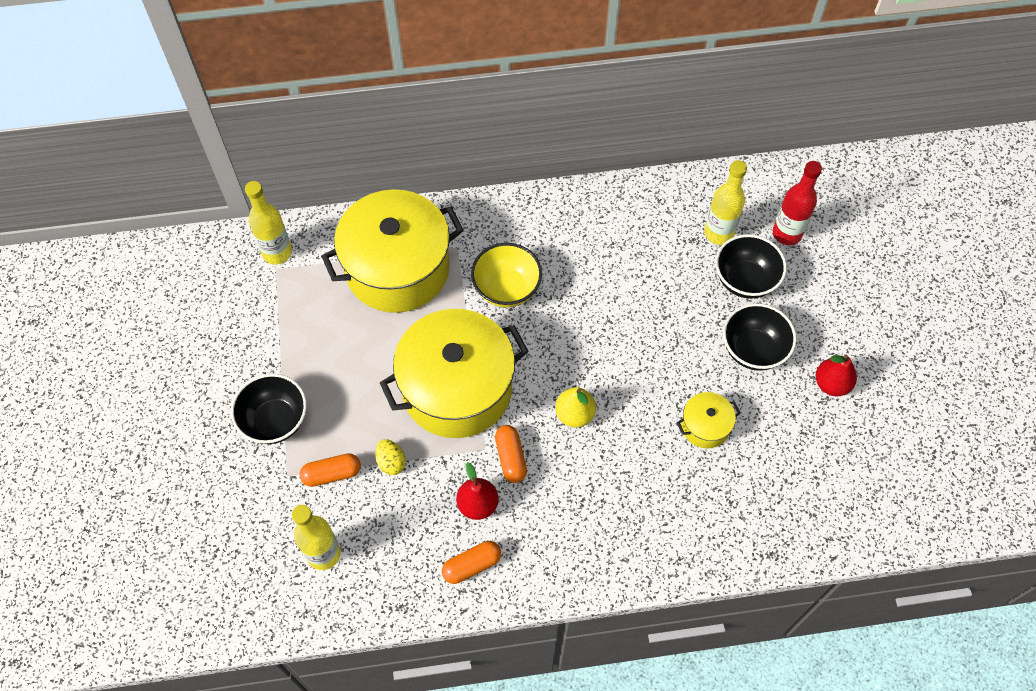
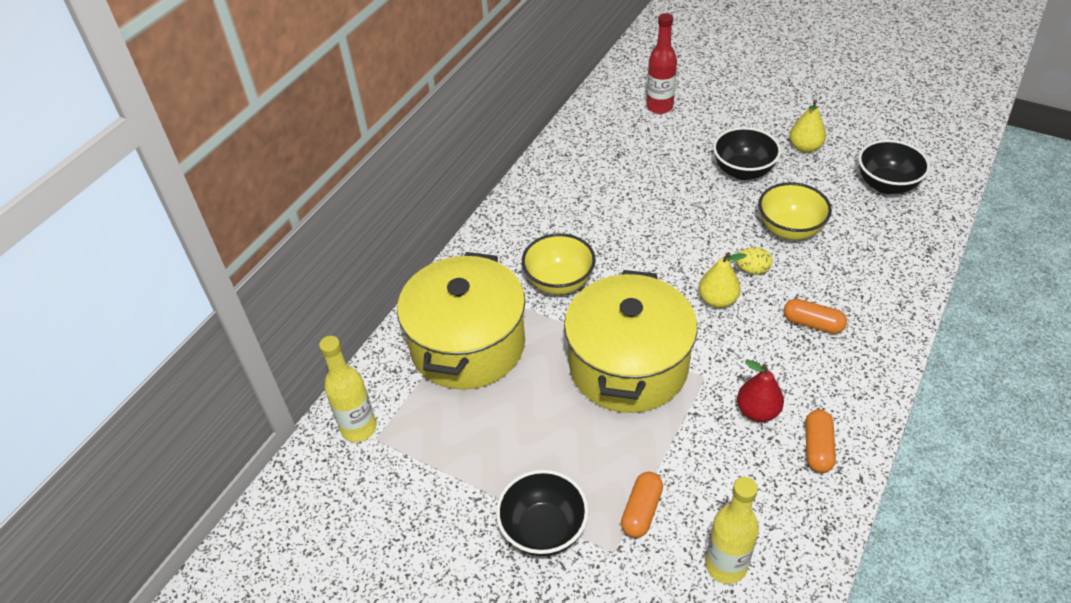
camera: 50 degrees left, 15 degrees down
yellow egg [375,439,406,475] -> yellow egg moved to [735,247,772,275]
orange capsule [495,425,527,483] -> orange capsule moved to [783,299,847,334]
yellow pot [677,392,741,448] -> yellow bowl [758,182,832,240]
yellow bottle [704,160,747,245] -> none
black bowl [715,234,787,299] -> black bowl moved to [858,140,930,194]
red pear [816,354,857,396] -> yellow pear [789,100,826,153]

